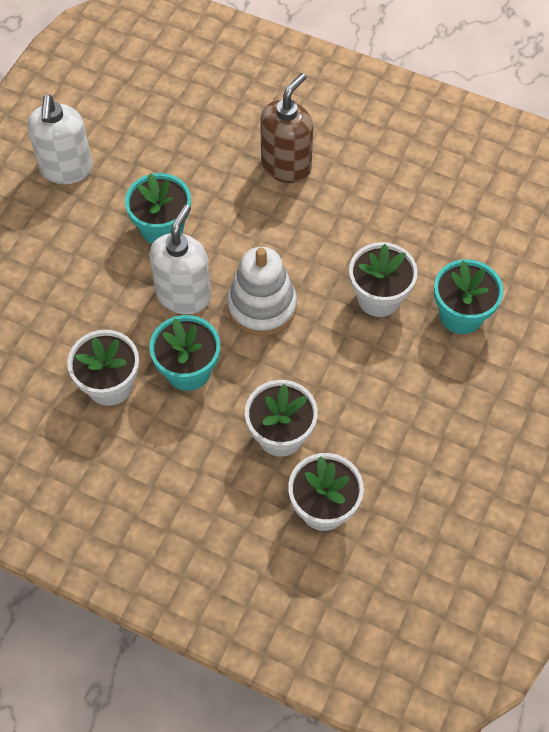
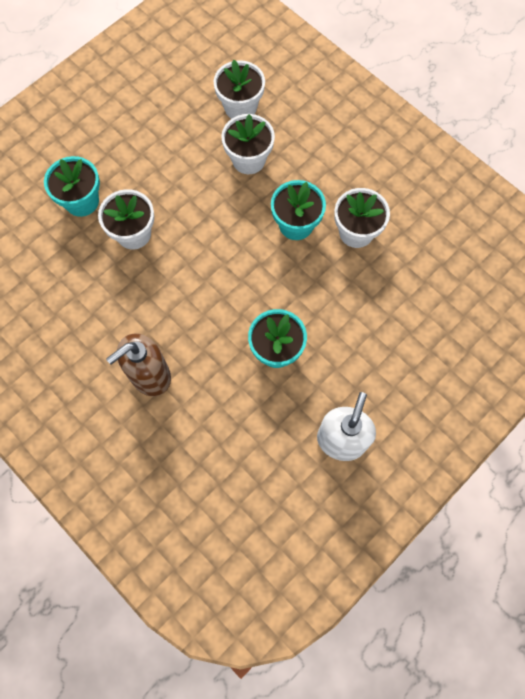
camera: 160 degrees left, 10 degrees up
white soap dispenser [150,205,211,314] -> none
white stacking toy [227,247,297,336] -> none

